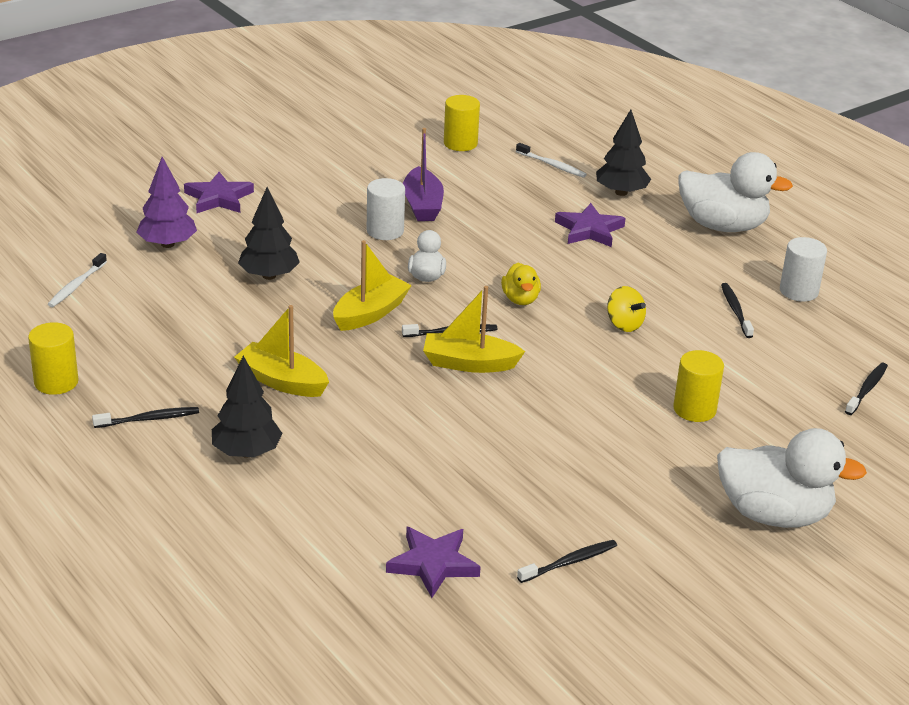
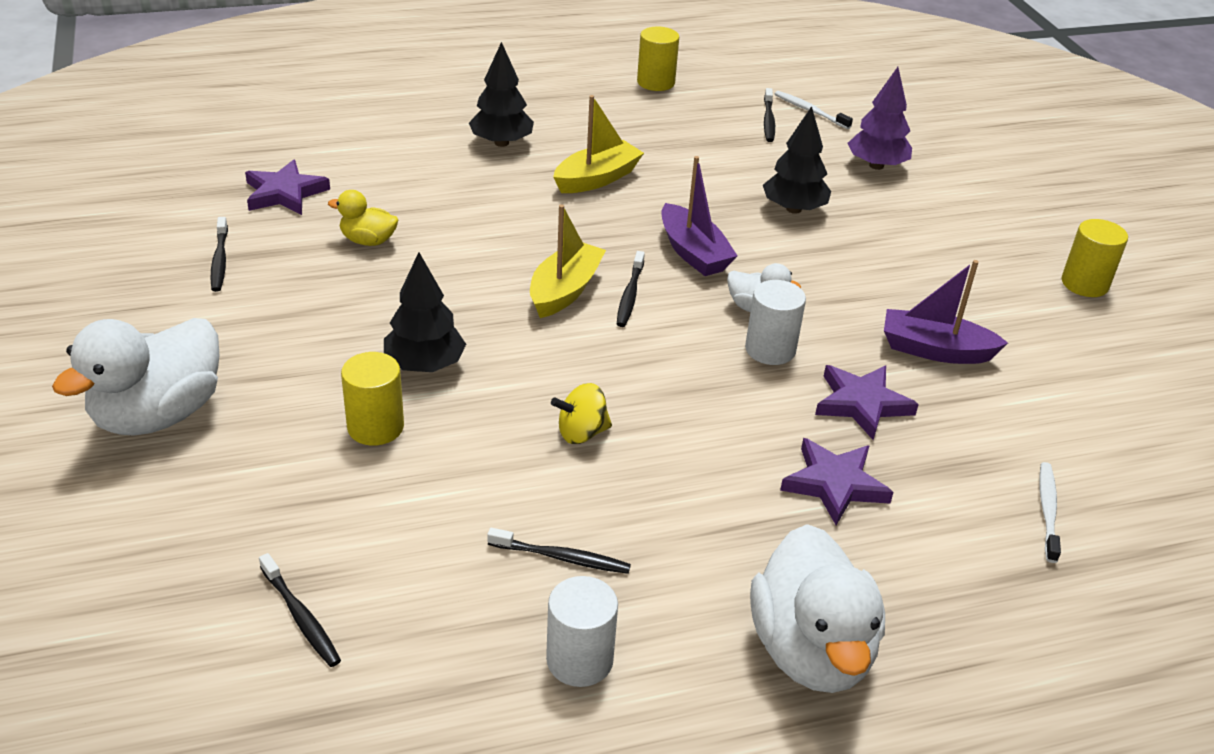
camera: 110 degrees right, 5 degrees up
black toothbrush [92,407,199,428] -> black toothbrush moved to [764,88,775,142]
purple star [184,172,254,213] -> purple star moved to [815,365,919,440]
yellow boat [333,240,412,331] -> purple boat [661,156,737,276]
white cylinder [367,178,405,240] -> white cylinder moved to [745,280,806,365]
yellow cylinder [444,95,480,151] -> yellow cylinder moved to [1062,219,1128,297]
yellow duck [501,263,541,305] -> yellow duck moved to [328,190,398,246]
white toothbrush [516,143,587,178] -> white toothbrush turned 135 degrees clockwise [1039,462,1061,563]
black tree [596,110,651,196] -> black tree moved to [384,252,466,372]
white duck [679,152,793,232] -> white duck turned 45 degrees counterclockwise [750,524,885,693]

